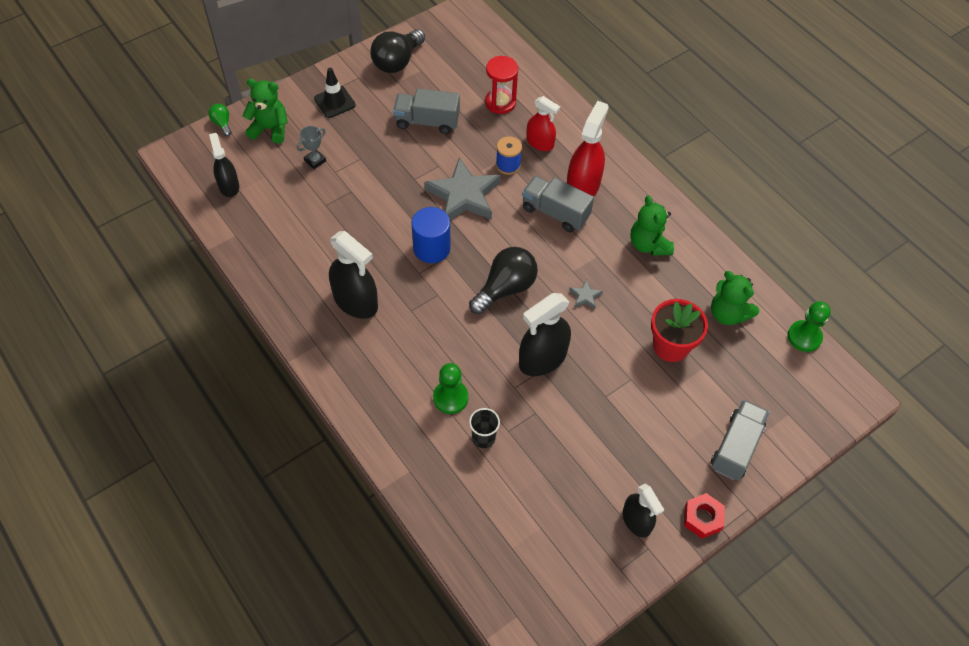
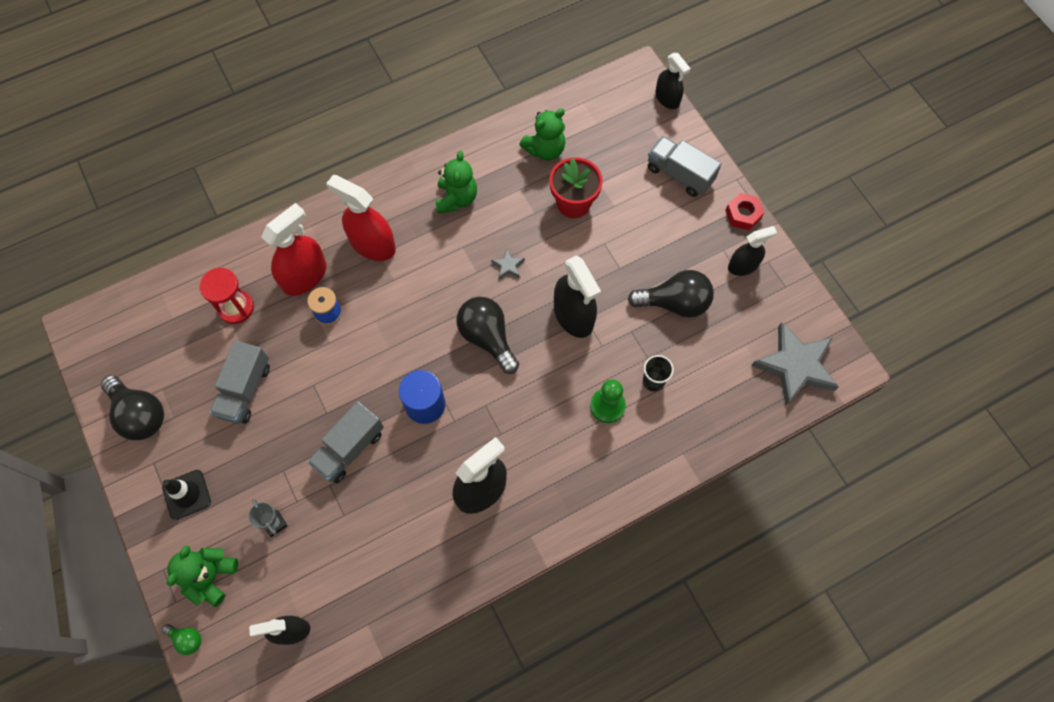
camera: 80 degrees left, 10 degrees up
green light bulb [208,104,231,136] -> green light bulb turned 135 degrees counterclockwise [162,624,201,655]
grey star [424,157,500,220] -> grey star moved to [751,322,839,406]
grey truck [522,176,594,232] -> grey truck moved to [307,401,384,483]
red spray bottle [526,96,560,151] -> red spray bottle [261,203,327,296], size x1.57
green teddy bear [630,195,674,256] -> green teddy bear turned 75 degrees counterclockwise [435,151,477,213]
green pawn [788,301,831,352] -> none
none -> black light bulb [628,270,714,318]
none -> black spray bottle [655,53,691,109]

